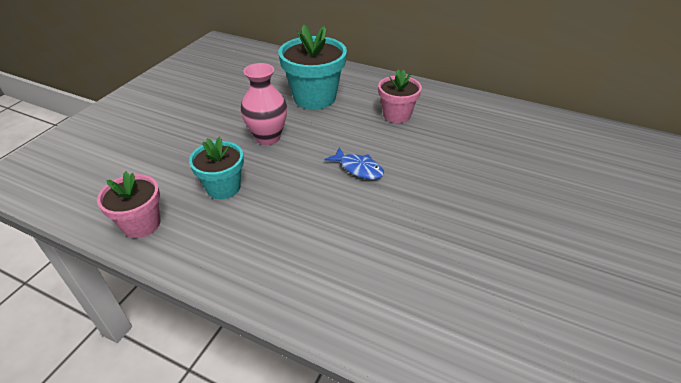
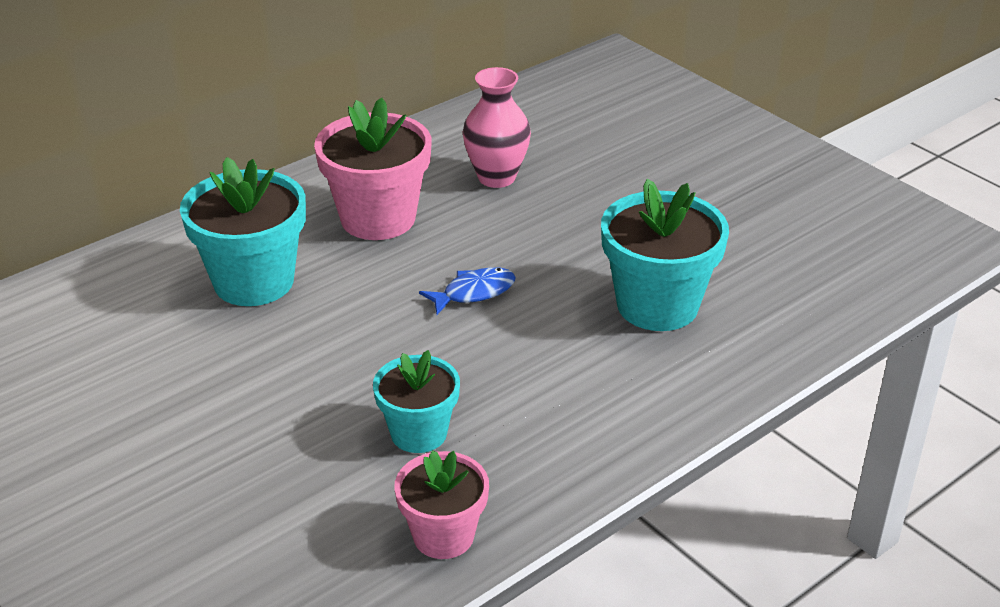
camera: 65 degrees left, 5 degrees down
pink vase [241,63,287,145] -> pink vase moved to [463,67,531,188]
pink flower pot [378,69,422,123] -> pink flower pot [314,97,431,240], size x1.61
none -> turquoise flower pot [601,179,729,331]

